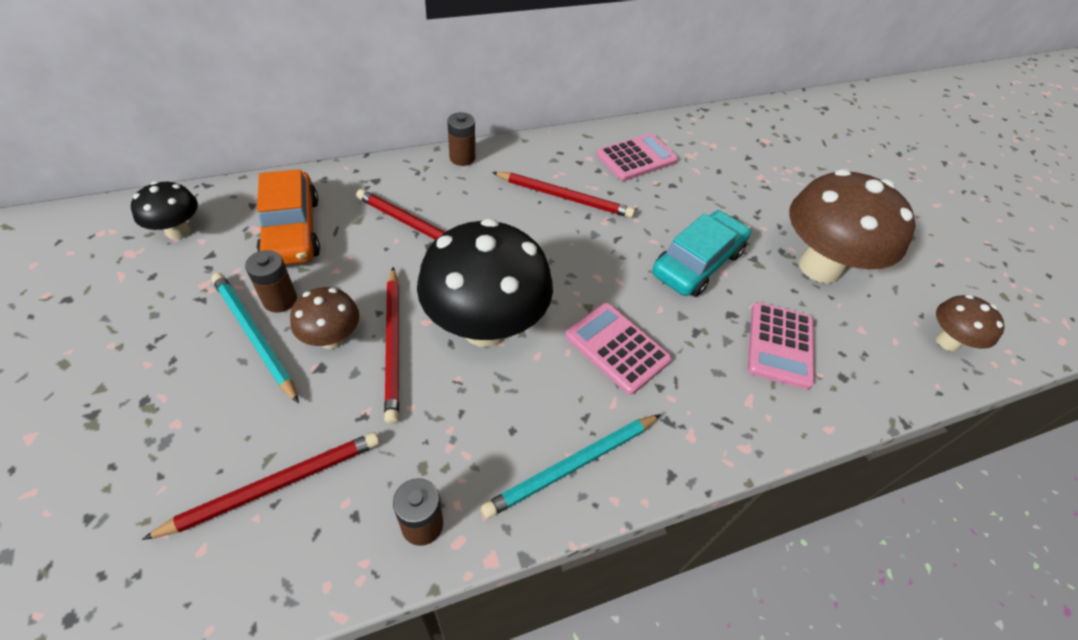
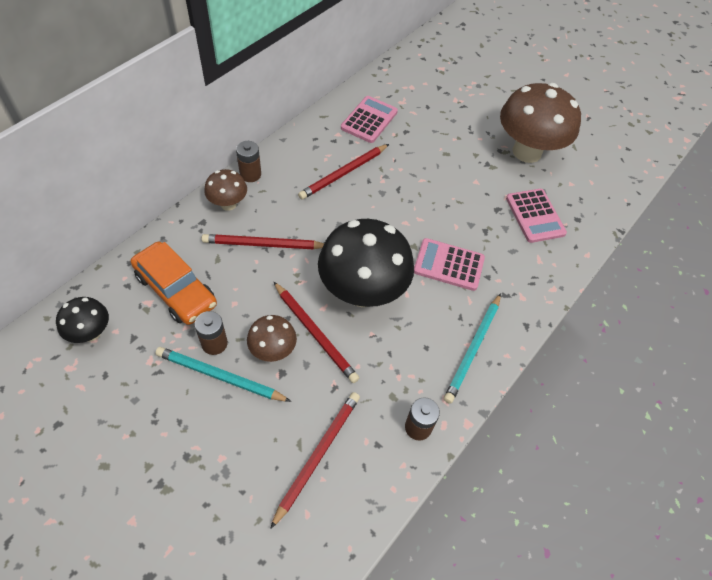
camera: 30 degrees left, 5 degrees up
red pencil [492,172,635,218] -> red pencil turned 150 degrees clockwise [298,144,389,200]
turquoise car [652,210,751,297] -> none
brown mushroom [936,295,1005,351] -> brown mushroom moved to [204,169,247,211]

